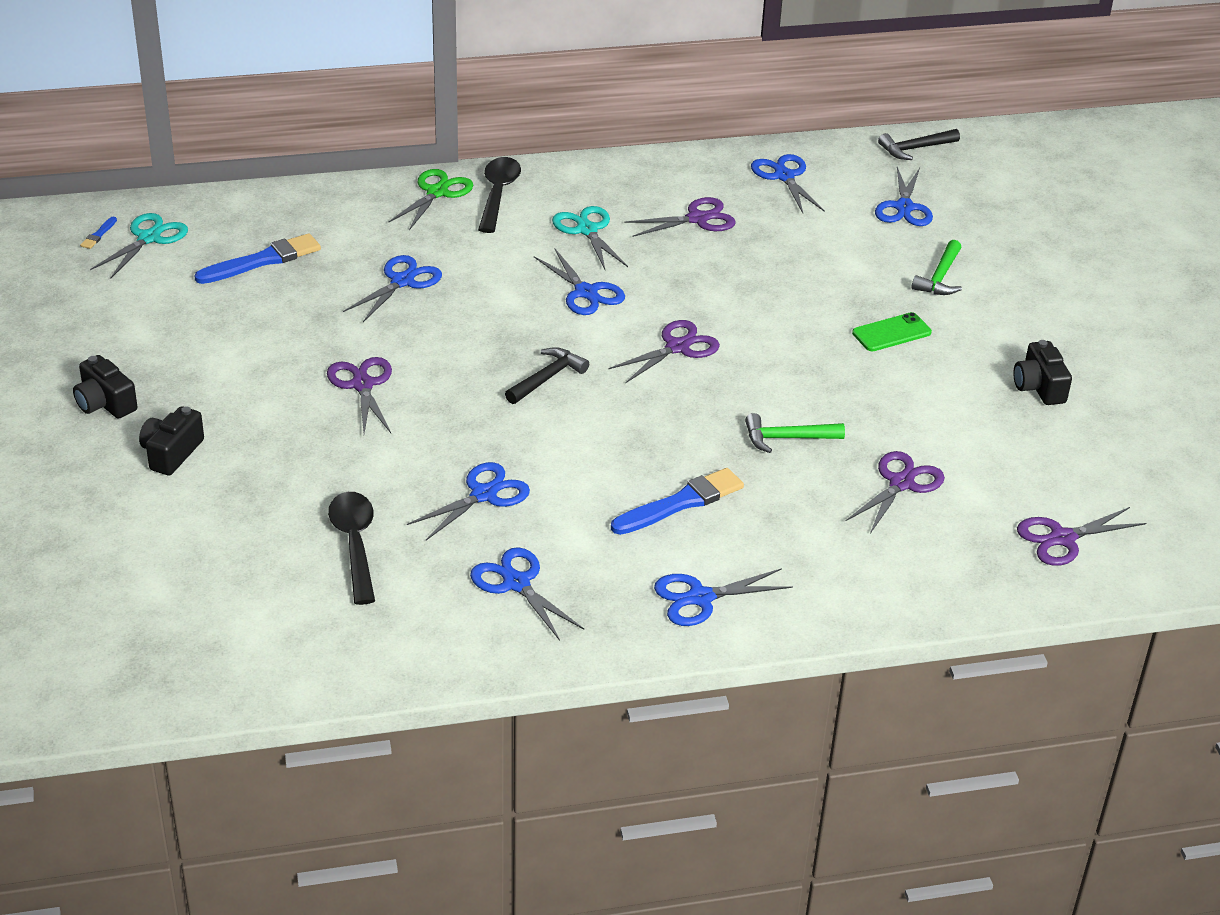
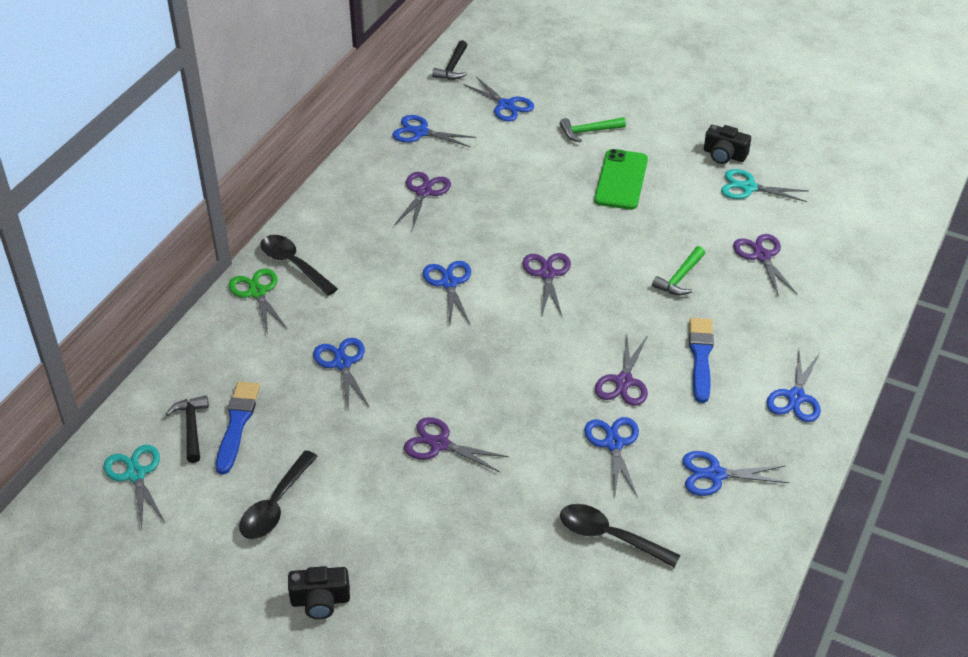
camera: 50 degrees left, 5 degrees up
blue brush [80,216,117,249] -> none
black camera [139,406,204,476] -> none
black hammer [505,347,589,404] -> black hammer moved to [166,396,209,463]
blue scissors [534,248,625,315] -> blue scissors turned 105 degrees counterclockwise [423,261,471,324]
turquoise scissors [552,206,628,269] -> turquoise scissors moved to [721,169,808,202]
green phone [852,312,932,351] -> green phone [594,149,648,210], size x1.57
green hammer [912,240,962,295] -> green hammer turned 105 degrees clockwise [560,117,626,142]
purple scissors [1017,507,1147,566] -> purple scissors moved to [595,335,648,406]
none -> black spoon [239,450,318,539]

